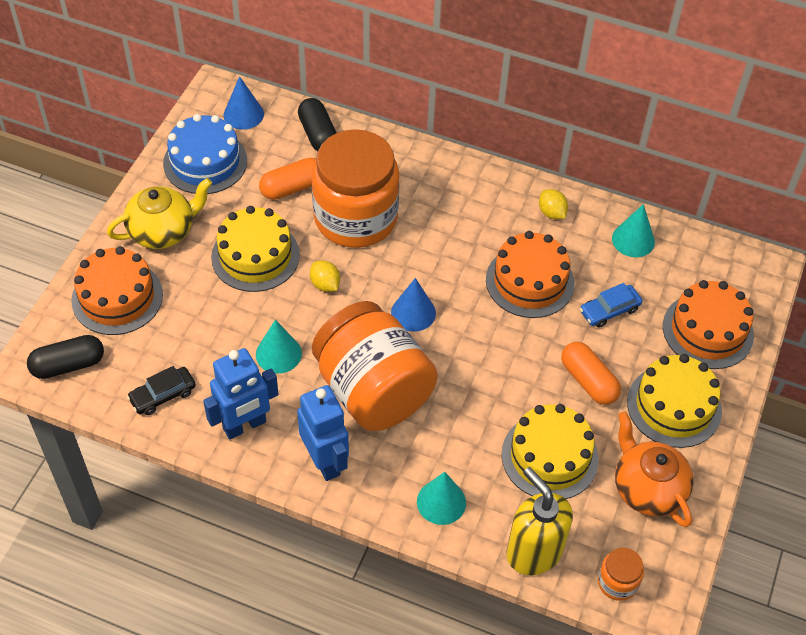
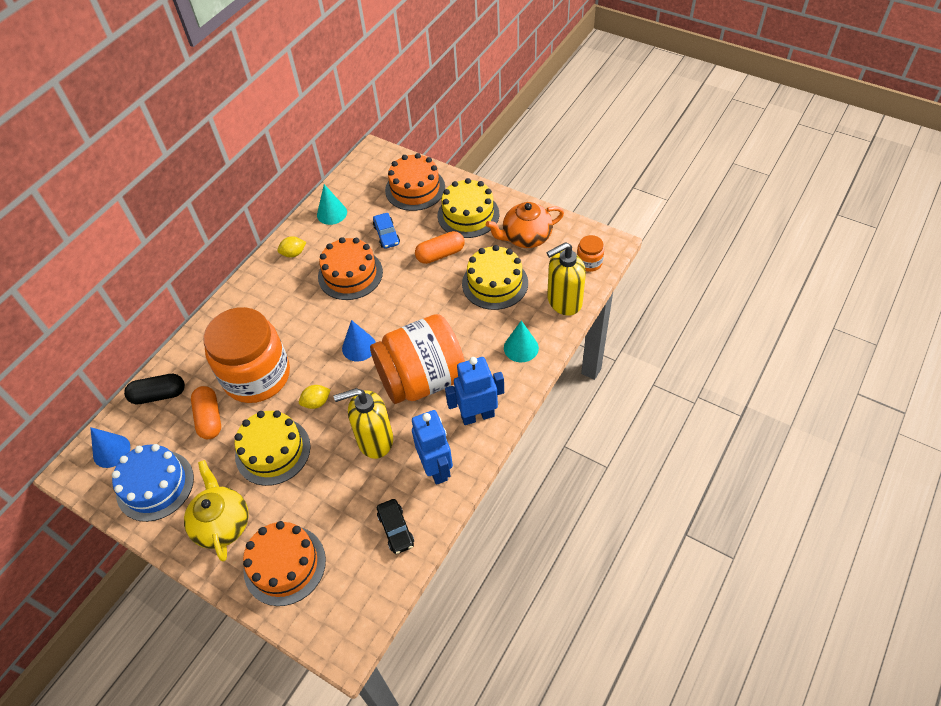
camera: 75 degrees left, 0 degrees up
black capsule [27,335,104,379] -> none
turquoise cone [256,320,302,374] -> yellow soap dispenser [334,388,393,459]

